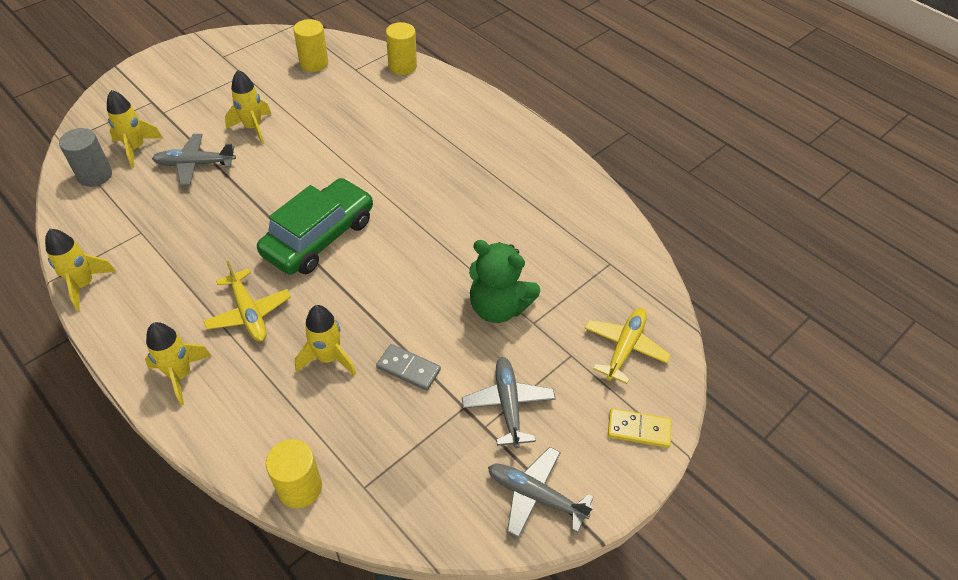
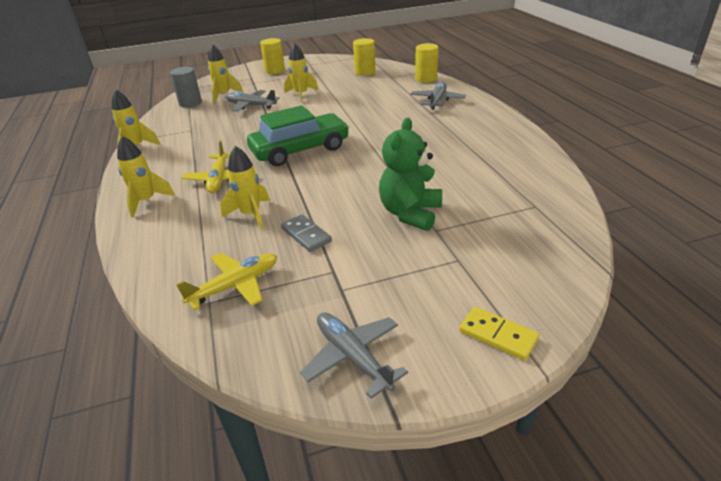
camera: 30 degrees right, 15 degrees down
yellow cylinder [266,439,322,508] -> yellow cylinder moved to [260,38,285,74]
grey plane [462,357,556,448] -> grey plane moved to [410,82,466,110]
green teddy bear [469,240,540,323] -> green teddy bear turned 60 degrees clockwise [379,118,442,231]
yellow plane [584,308,671,384] -> yellow plane moved to [176,253,277,310]

